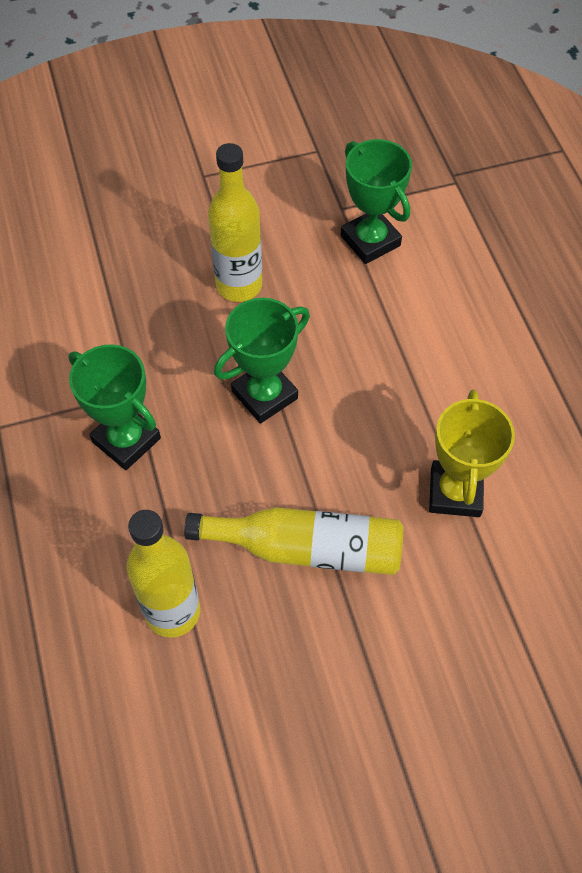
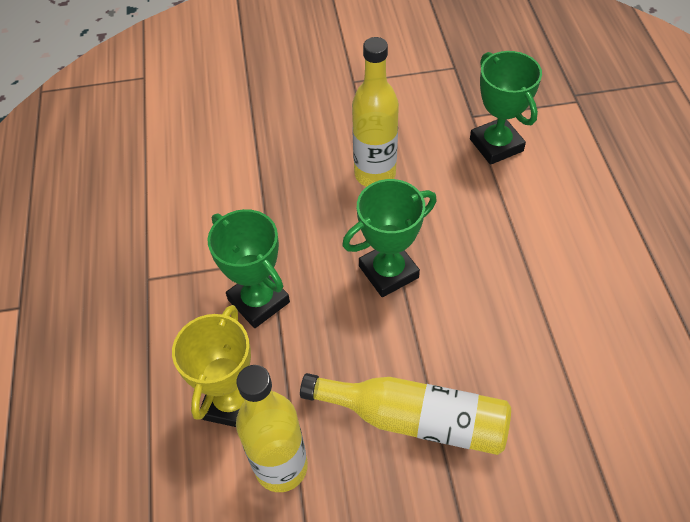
camera: 10 degrees right, 5 degrees down
yellow trophy [429,390,515,517] -> yellow trophy moved to [172,305,251,427]

